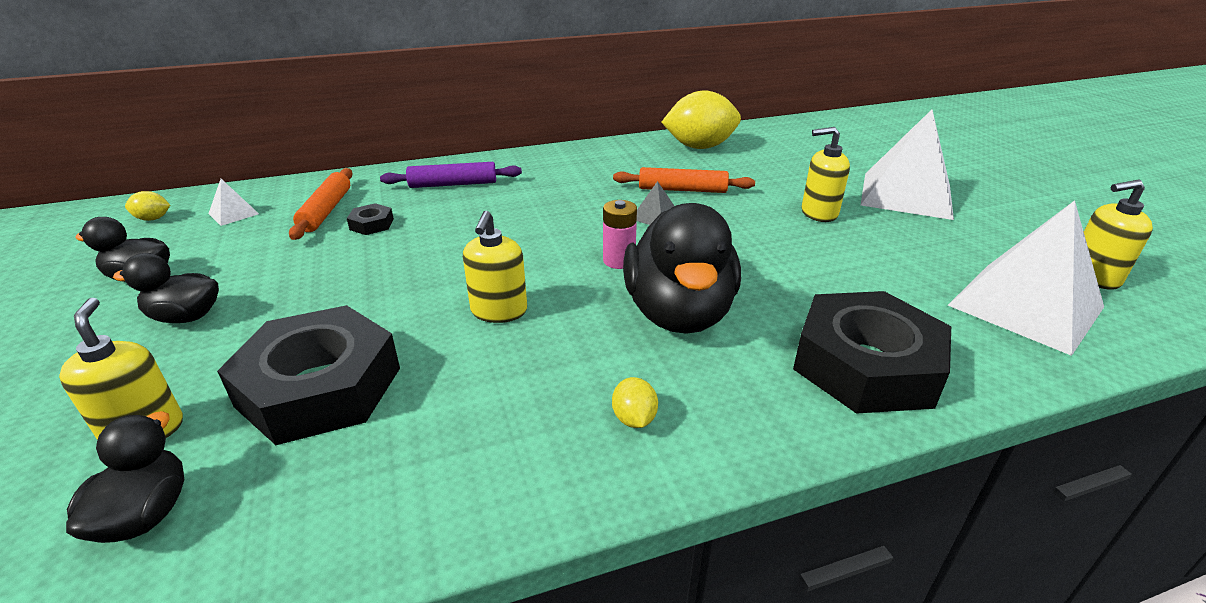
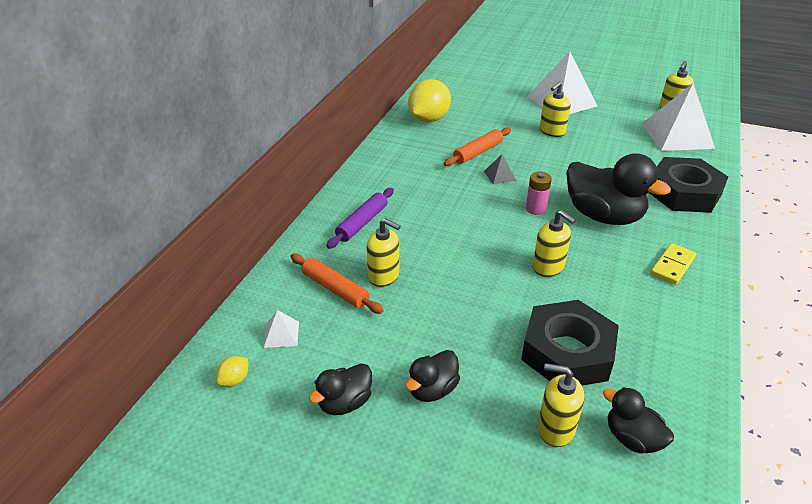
camera: 50 degrees left, 5 degrees up
black nut [347,203,394,235] -> yellow soap dispenser [367,218,401,287]
yellow lemon [612,377,658,428] -> yellow domino [650,243,696,285]

